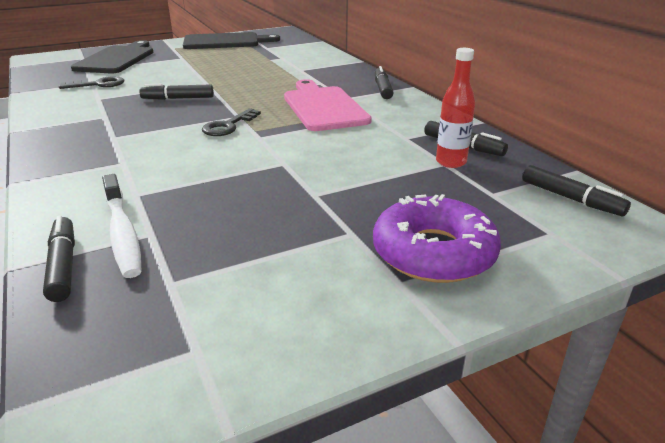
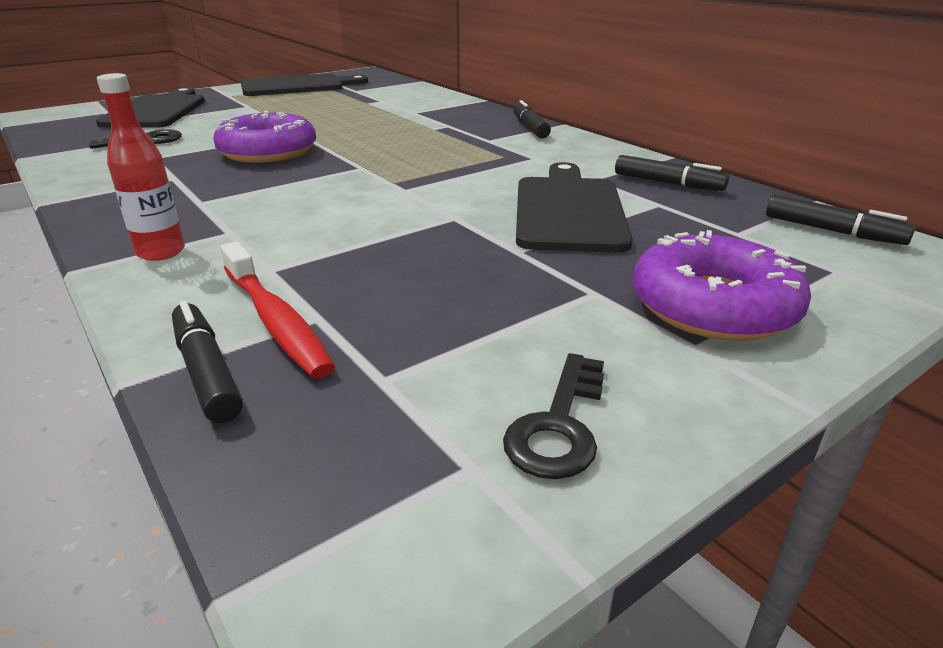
camera: 10 degrees left, 0 degrees up
white toothbrush [102,174,141,278] -> red toothbrush [221,242,335,378]
black marker [139,84,214,100] -> purple donut [213,110,316,163]
black key [202,108,261,136] -> black key moved to [503,353,604,479]
pink cutting board [284,79,372,131] -> none
red bottle [436,48,475,168] -> red bottle moved to [97,73,185,261]
none -> black cutting board [516,162,633,252]

